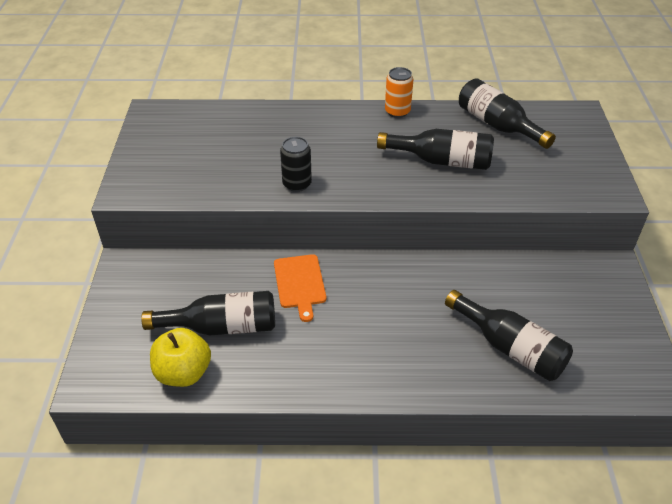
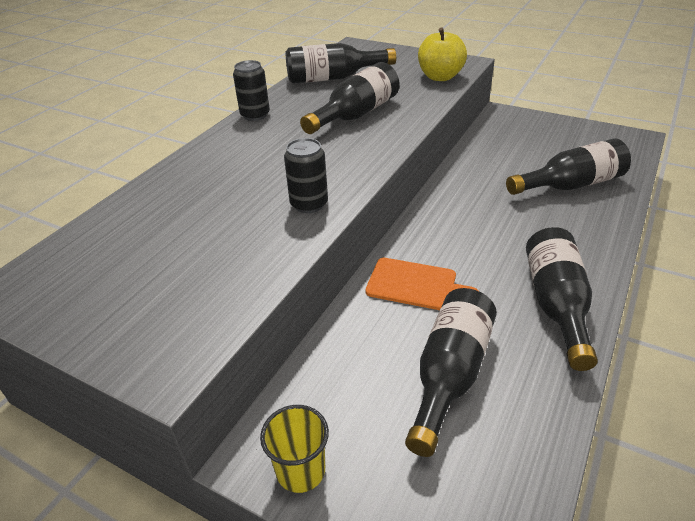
camera: 60 degrees left, 5 degrees down
yellow apple [150,328,211,387] -> yellow apple moved to [418,27,467,81]
orange can [385,67,413,118] -> black can [233,60,270,121]
none -> yellow cup [260,405,329,493]
none -> black bottle [526,227,598,371]

